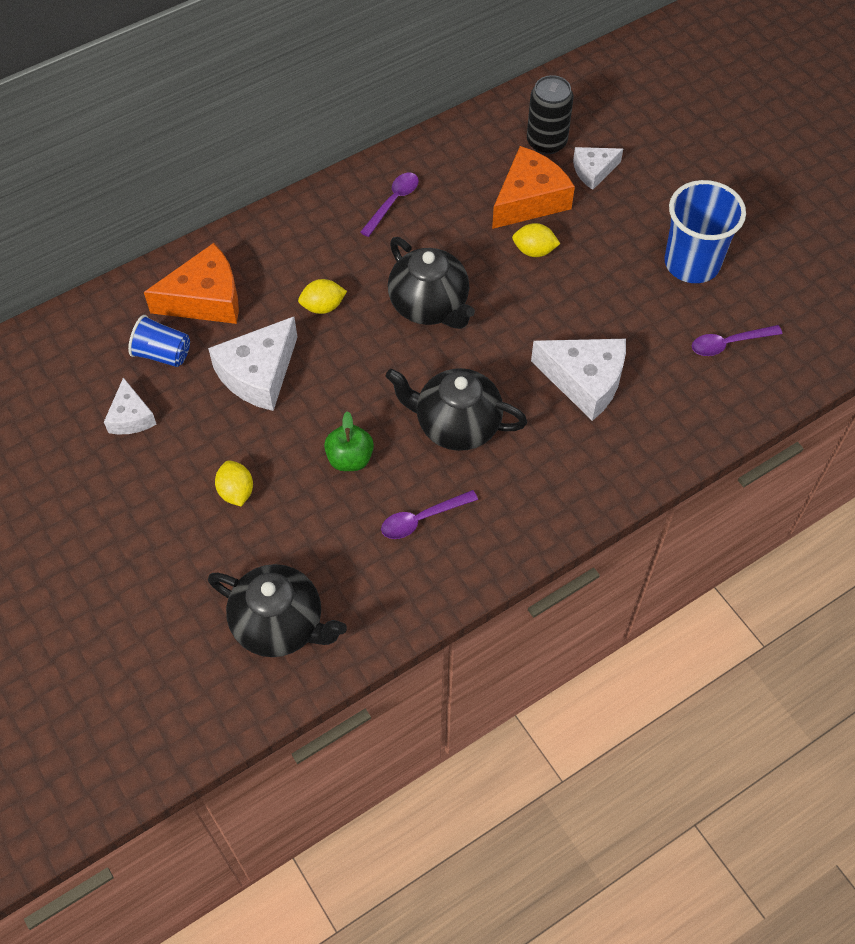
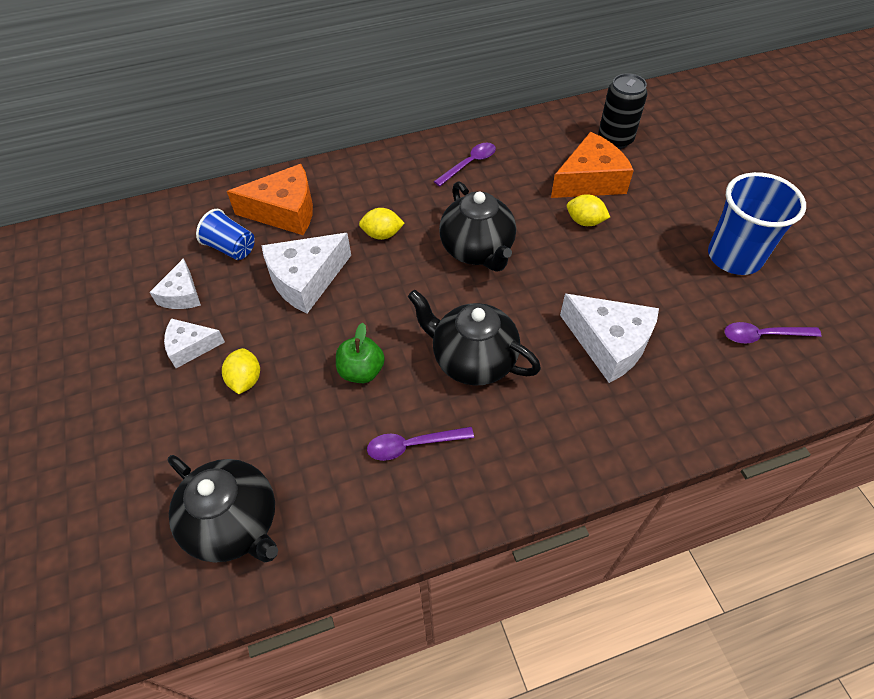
camera: 15 degrees right, 5 degrees down
white cheese [573,147,623,190] -> white cheese moved to [164,318,225,368]

